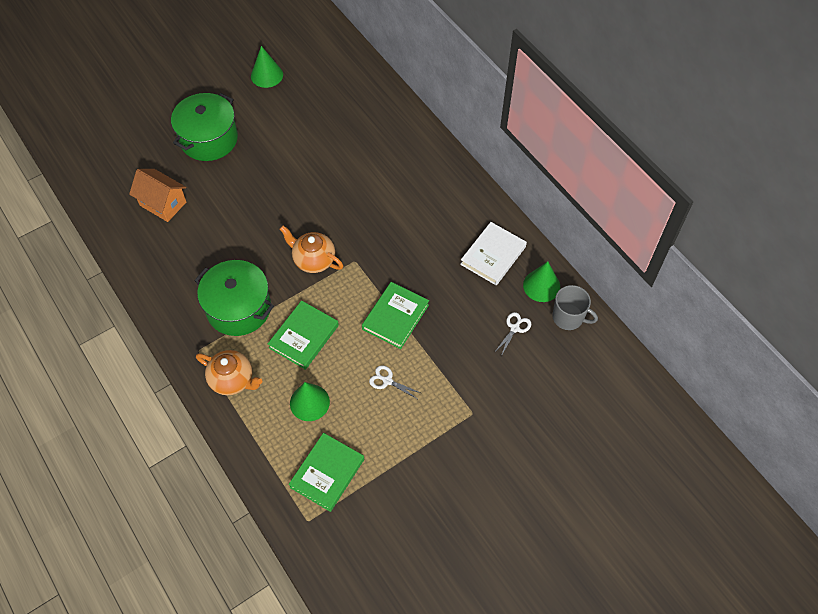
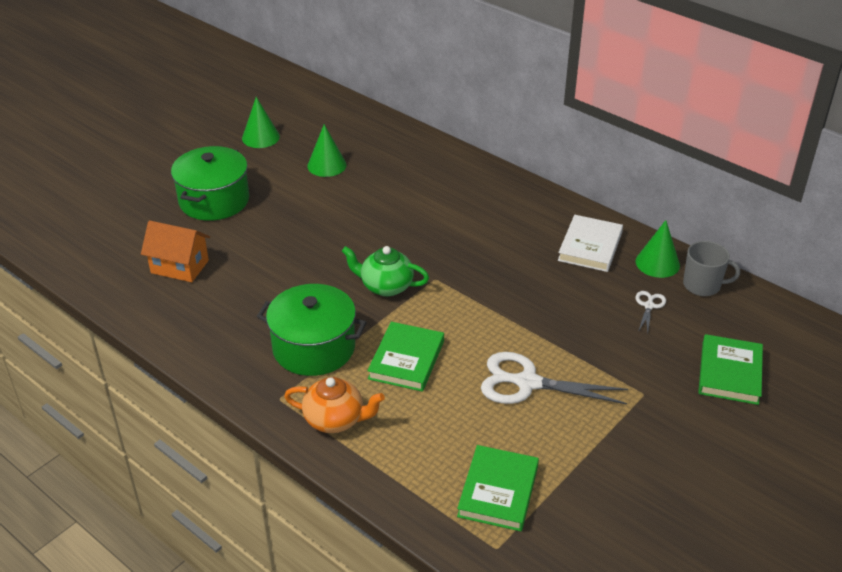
camera: 15 degrees left, 20 degrees down
orange teapot [280,226,343,273] -> green teapot [342,246,429,296]
green cone [290,382,330,421] -> green cone moved to [307,124,347,177]
green book [362,282,429,349] -> green book moved to [698,334,763,405]
white scissors [369,365,421,399] -> white scissors [481,352,628,404], size x2.12

